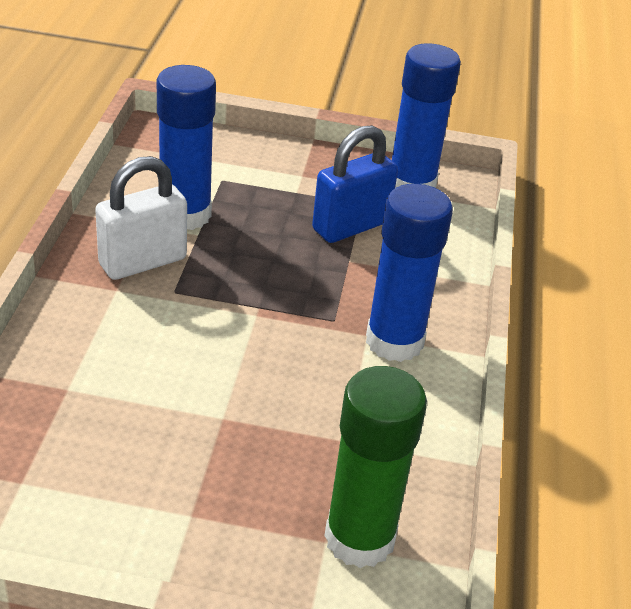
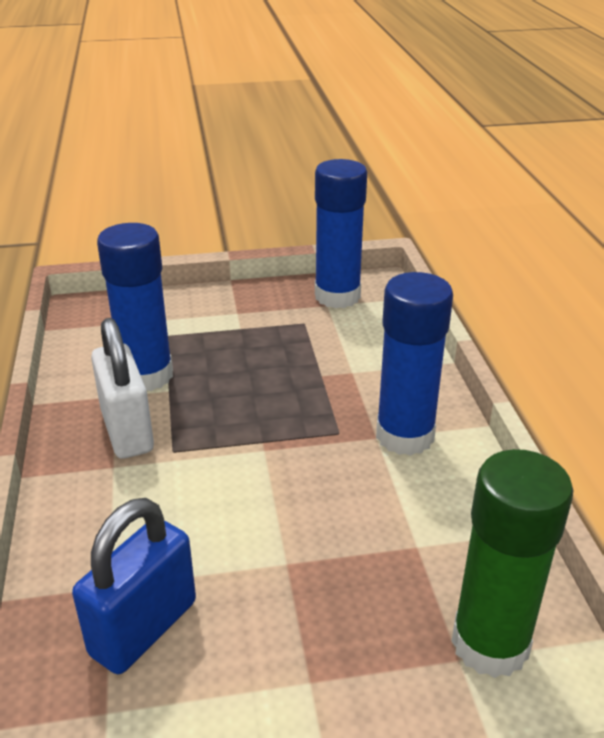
camera: 15 degrees left, 5 degrees down
white padlock [95,156,187,280] -> white padlock turned 60 degrees counterclockwise [91,318,154,459]
blue padlock [312,125,398,243] -> blue padlock moved to [72,498,196,674]

